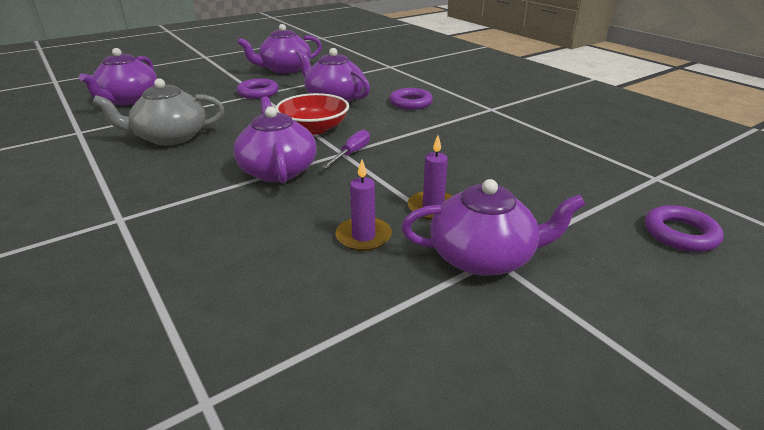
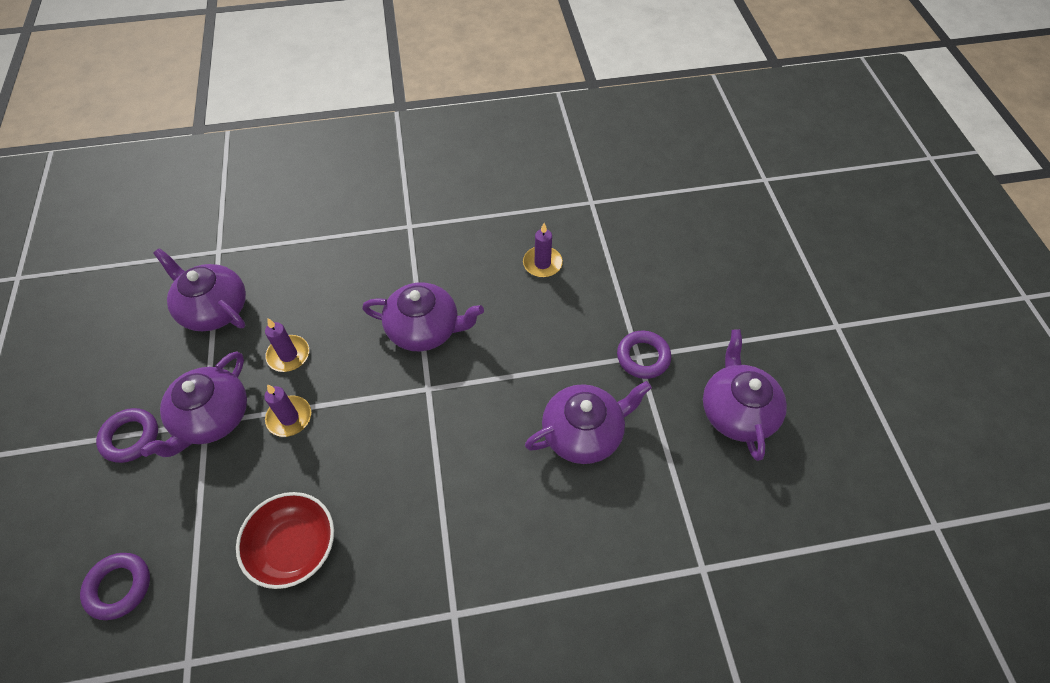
camera: 115 degrees right, 25 degrees up
purple teapot [79,48,158,105] -> purple teapot moved to [153,248,246,331]
grey teapot [93,78,224,146] -> purple candle [523,223,563,277]
red bowl [275,93,349,135] -> red bowl moved to [236,492,334,589]
purple screwdriver [322,130,370,168] -> none
purple ring [390,88,433,110] -> purple ring moved to [96,408,158,463]

